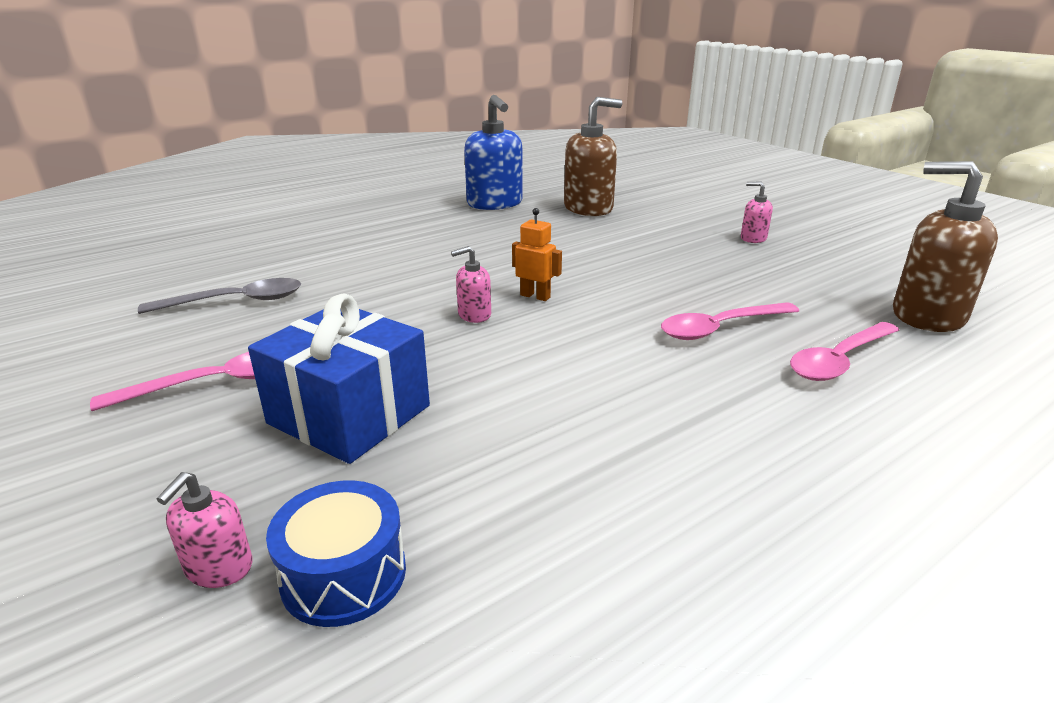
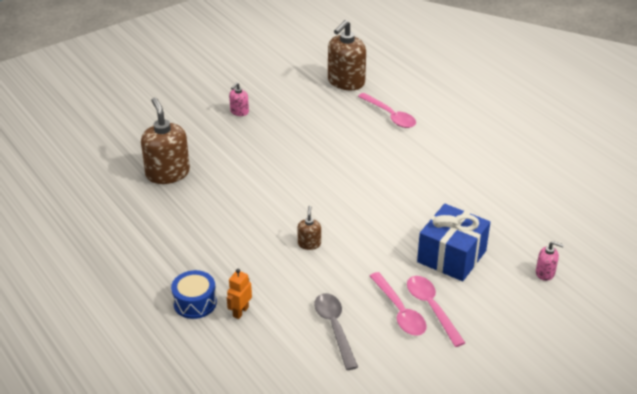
camera: 90 degrees left, 10 degrees up
blue drum [266,480,406,627] -> blue drum moved to [171,270,217,319]
pink soap dispenser [451,246,491,323] -> none
blue soap dispenser [464,95,523,210] -> none
orange robot [512,208,562,301] -> orange robot moved to [227,269,252,319]
pink spoon [661,302,799,340] -> pink spoon moved to [370,272,427,336]
none -> brown soap dispenser [297,206,321,250]

